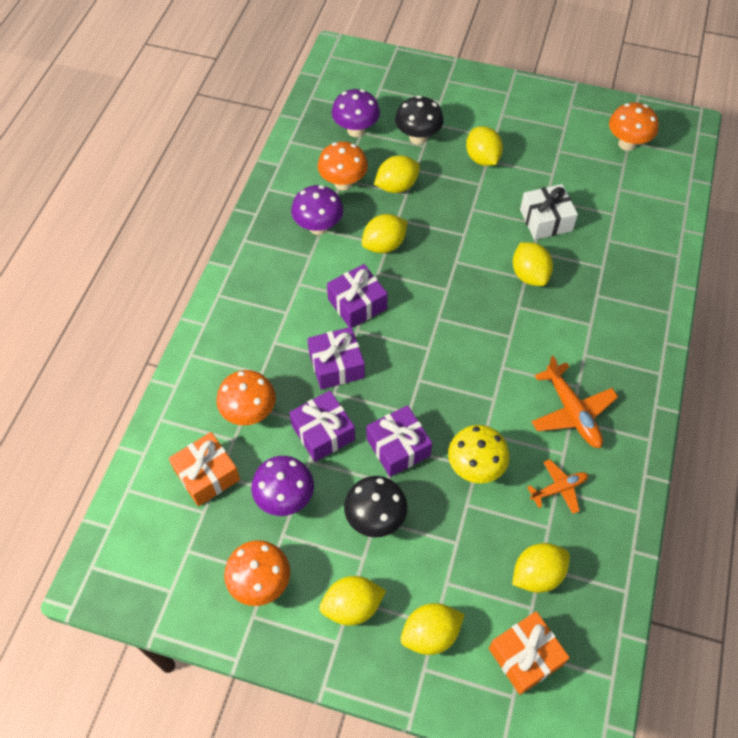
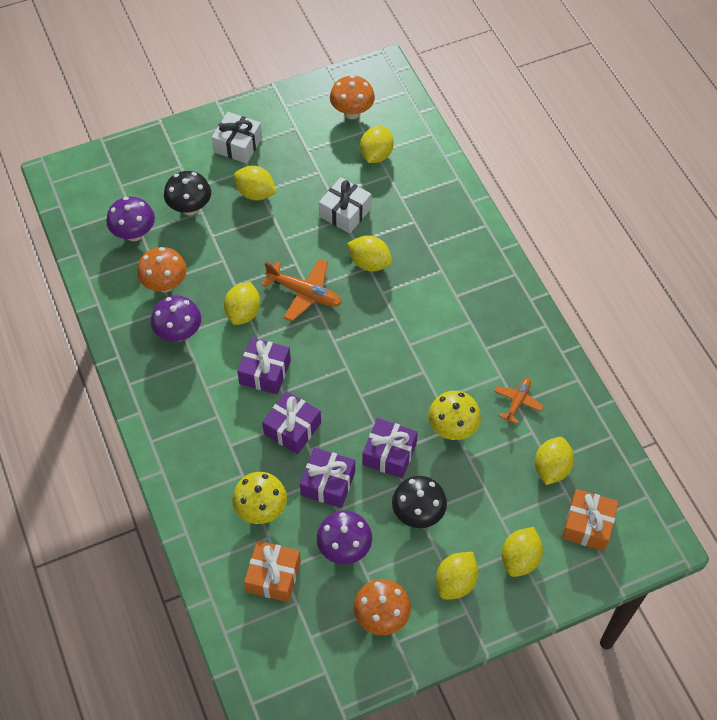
camera: 40 degrees left, 0 degrees up
orange mushroom [216,370,276,425] -> yellow mushroom [232,472,287,524]
yellow lemon [374,155,420,193] -> yellow lemon moved to [360,126,394,163]
orange plane [532,356,618,448] -> orange plane moved to [262,258,342,321]
none -> white gift [212,112,262,164]

